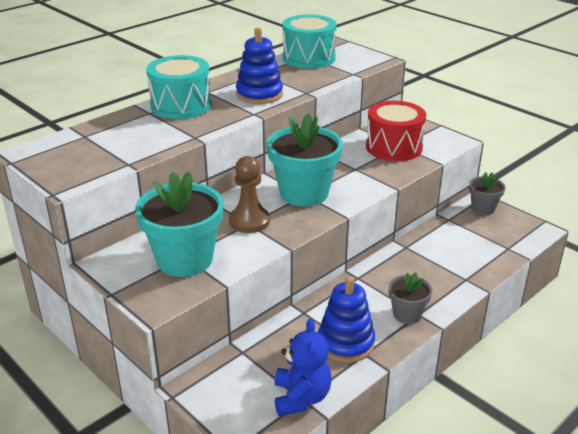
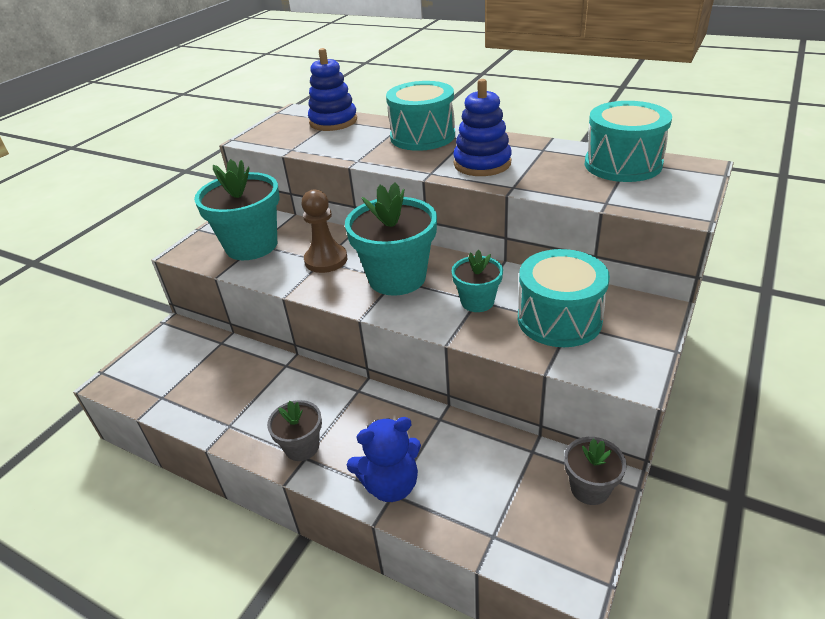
camera: 75 degrees right, 5 degrees up
blue teddy bear [274,319,332,416] -> blue teddy bear moved to [347,417,421,502]
blue stacking toy [318,276,375,363] -> blue stacking toy moved to [308,48,357,131]
red drum [366,101,426,161] -> turquoise drum [518,249,610,347]
none -> turquoise flower pot [451,250,503,312]

